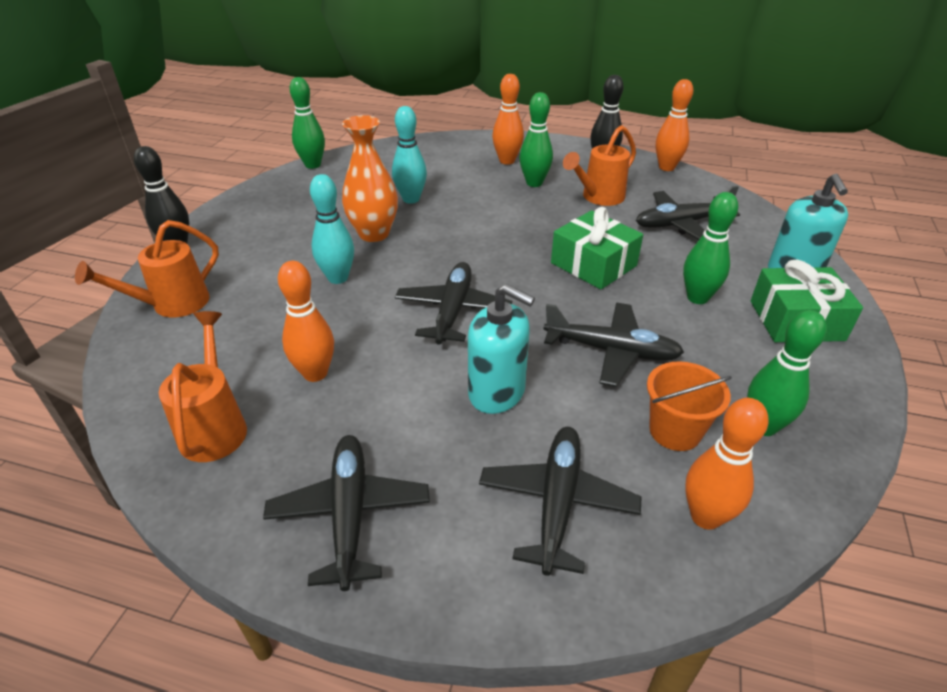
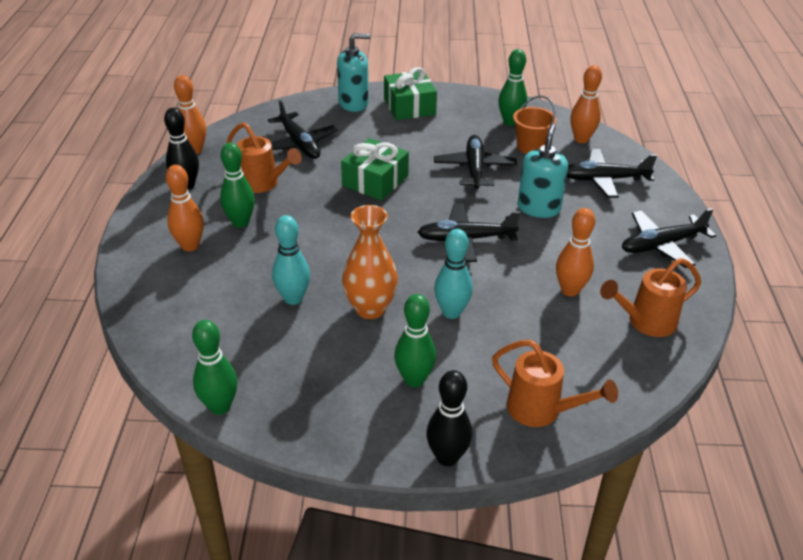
camera: 105 degrees left, 0 degrees up
green bowling pin [683,192,738,304] -> green bowling pin moved to [394,294,436,387]

